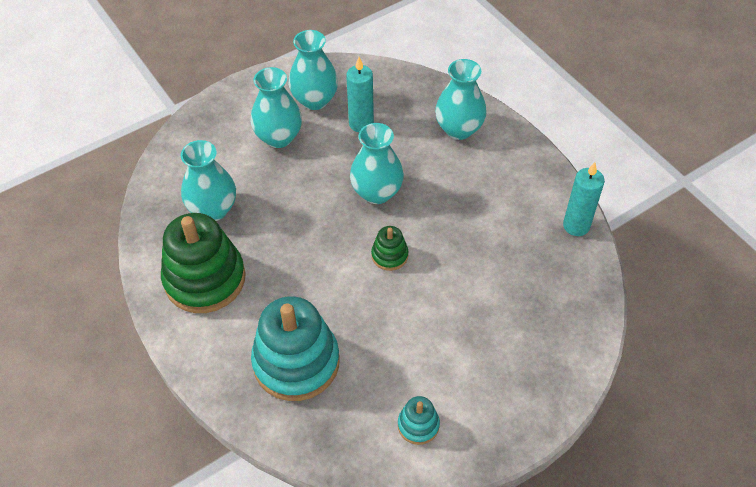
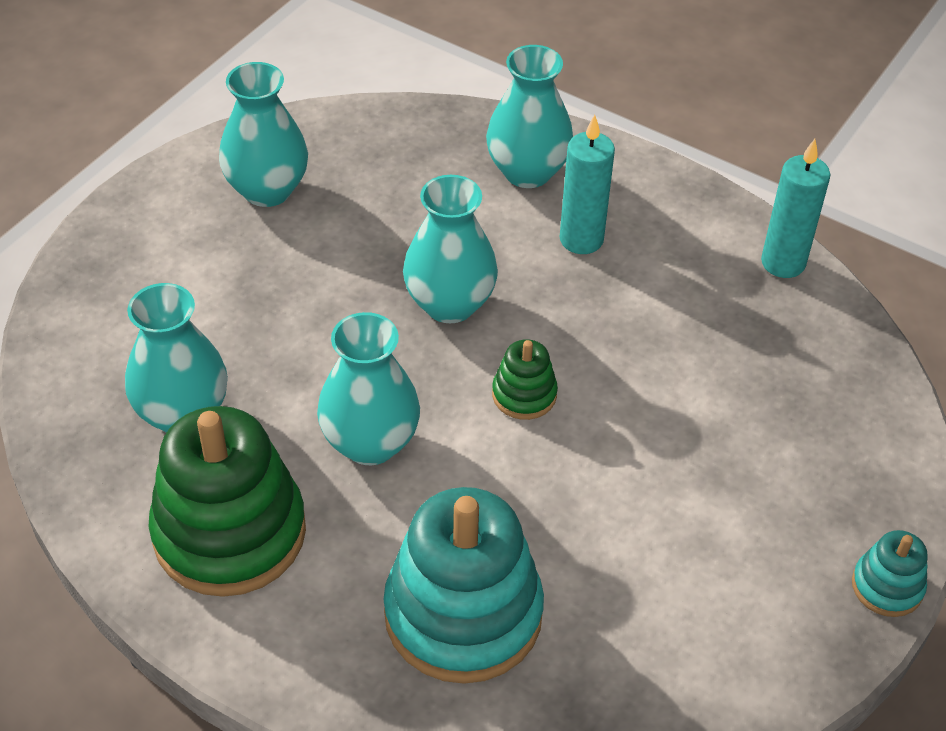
camera: 25 degrees left, 5 degrees down
turquoise vase [251,67,302,148] -> turquoise vase moved to [317,312,420,465]
turquoise candle [346,57,374,132] -> turquoise candle moved to [560,115,615,254]
turquoise stacking toy [398,396,440,445] -> turquoise stacking toy moved to [852,530,928,617]

